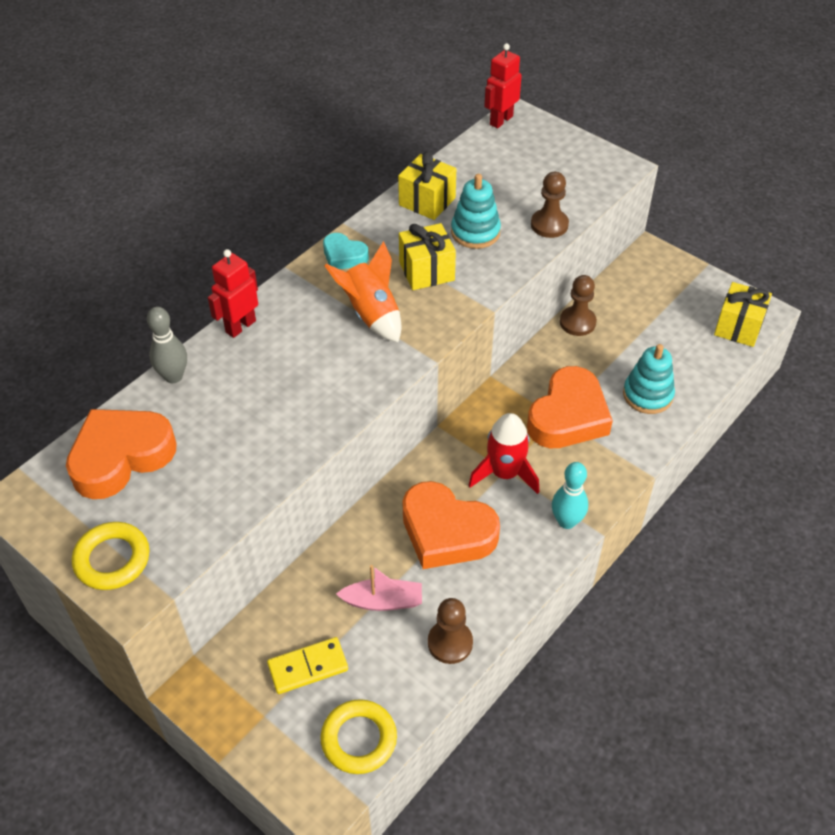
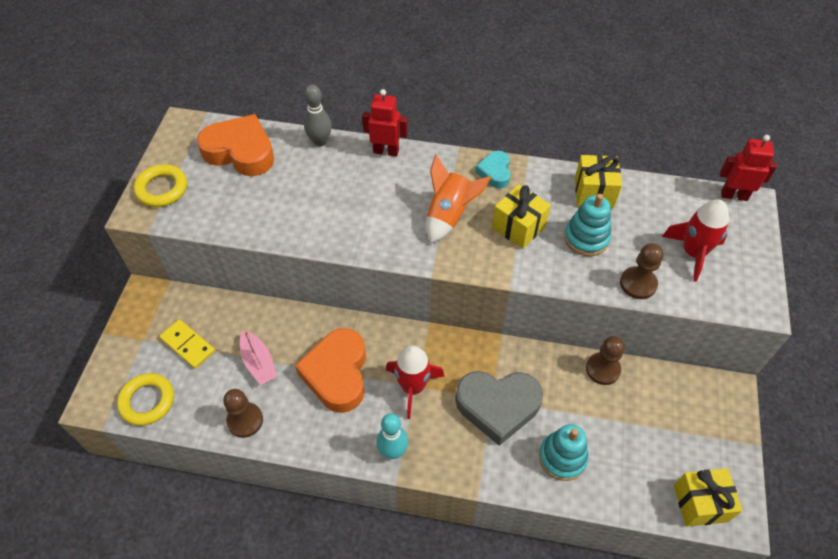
camera: 60 degrees right, 5 degrees up
orange heart [527,366,613,448] -> grey heart [455,371,543,446]
none -> red rocket [662,199,729,282]

